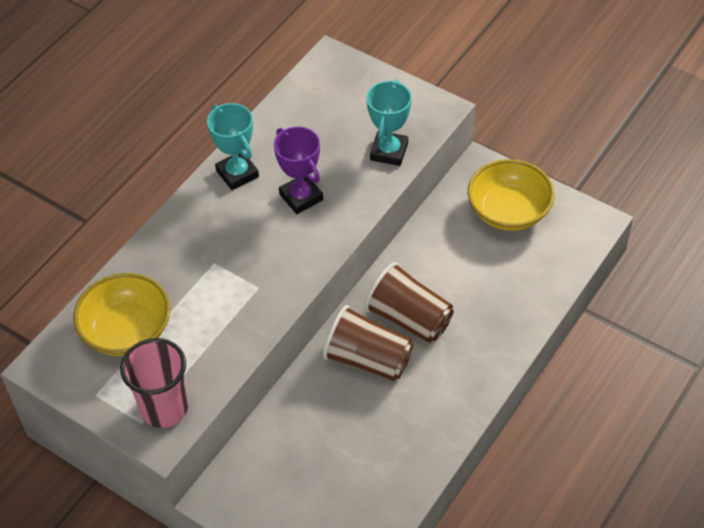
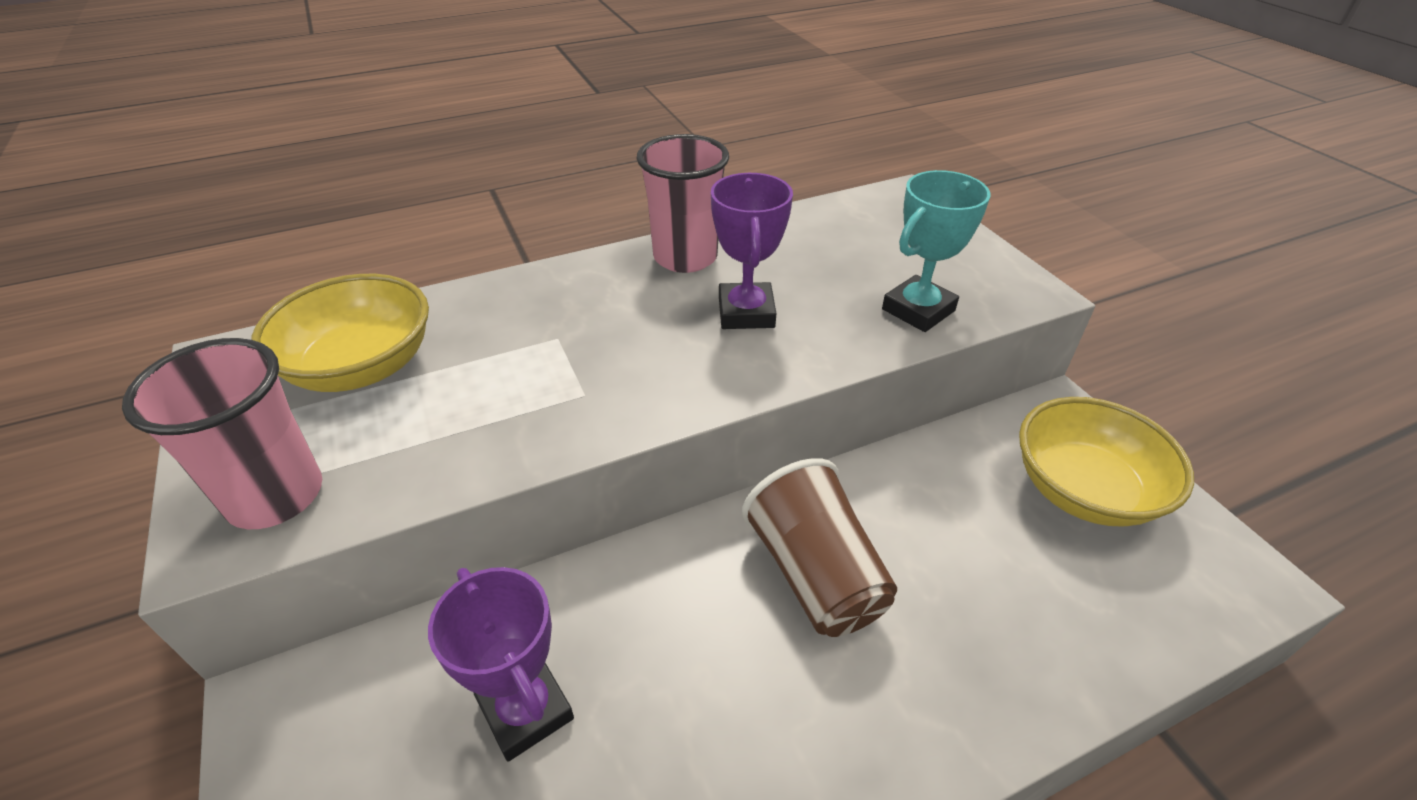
camera: 30 degrees right, 10 degrees down
turquoise trophy [207,103,259,190] -> pink cup [637,134,729,273]
brown cup [323,305,413,381] -> none
none -> purple trophy [428,567,574,762]

